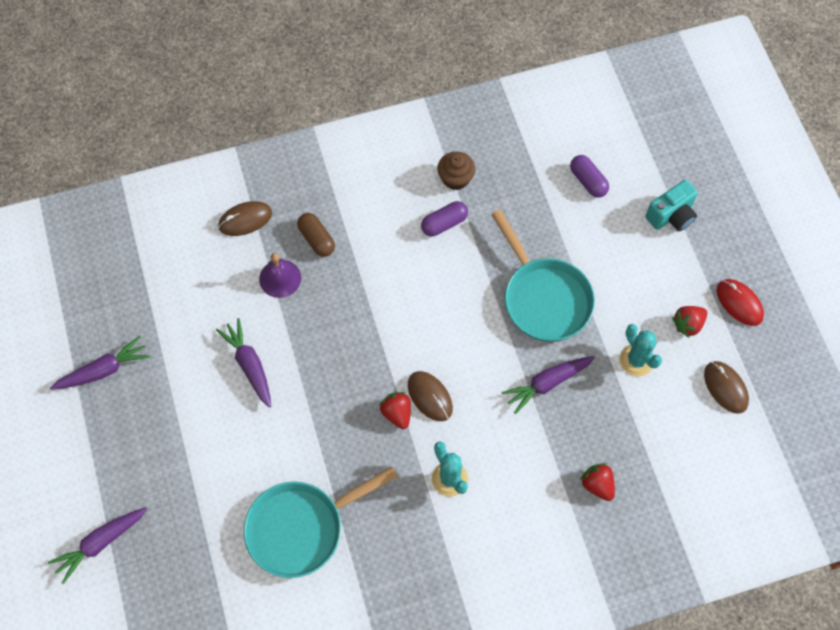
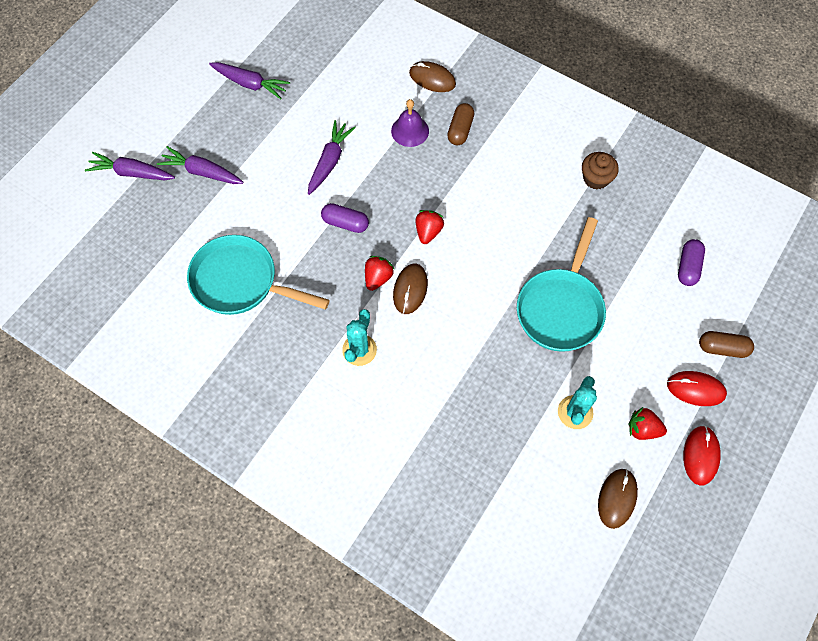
camera: 50 degrees right, 0 degrees up
purple capsule [421,201,468,236] -> purple capsule moved to [321,203,369,233]
purple carrot [501,356,595,414] -> purple carrot moved to [157,146,244,184]
red strawberry [580,463,615,501] -> red strawberry moved to [415,210,444,244]
turquoise camera [646,180,698,231] -> brown capsule [699,331,754,358]
none -> red mouse [667,371,727,406]

